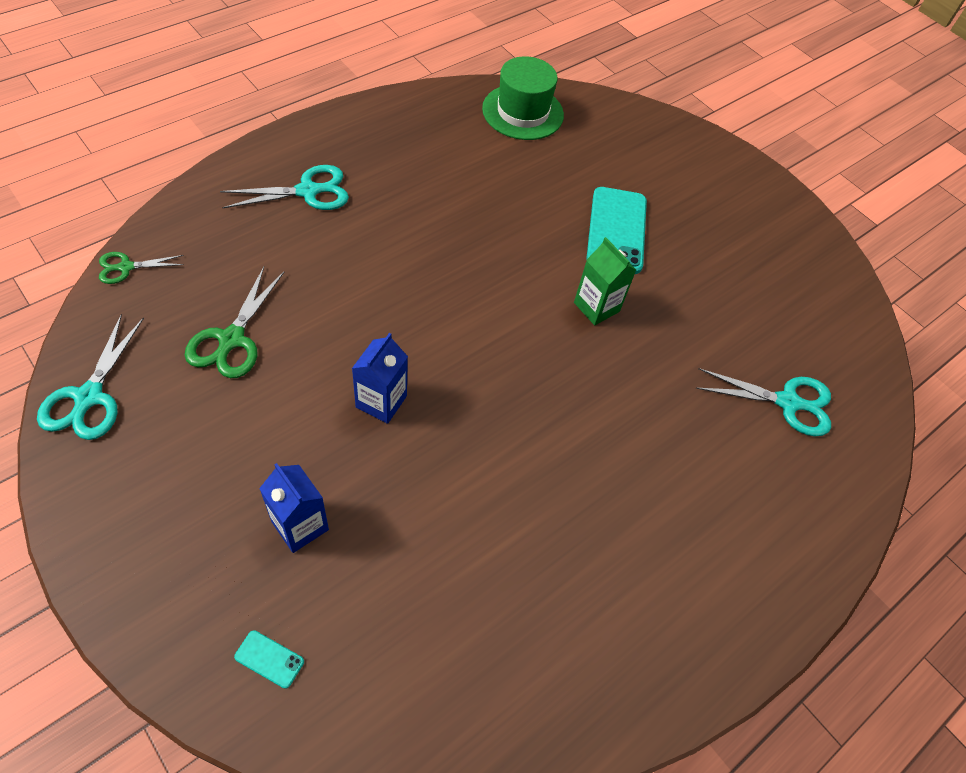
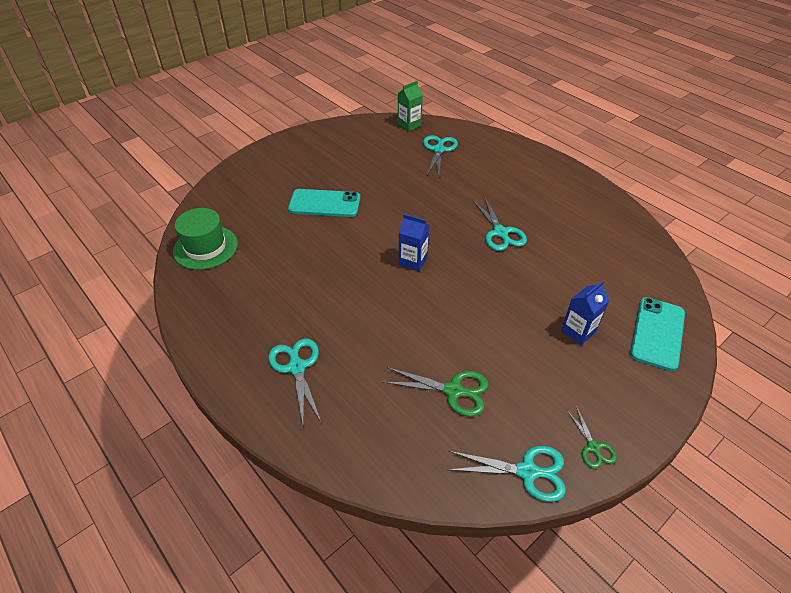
camera: 85 degrees left, 10 degrees down
green scissors [99,252,184,284] -> green scissors moved to [566,406,617,469]
turquoise phone [234,630,304,689] -> turquoise phone [630,297,685,371], size x2.39
blue carton [352,333,408,424] -> blue carton moved to [399,214,429,271]
green carton [574,237,636,325] -> green carton moved to [398,81,423,131]
none -> turquoise scissors [473,198,527,251]

